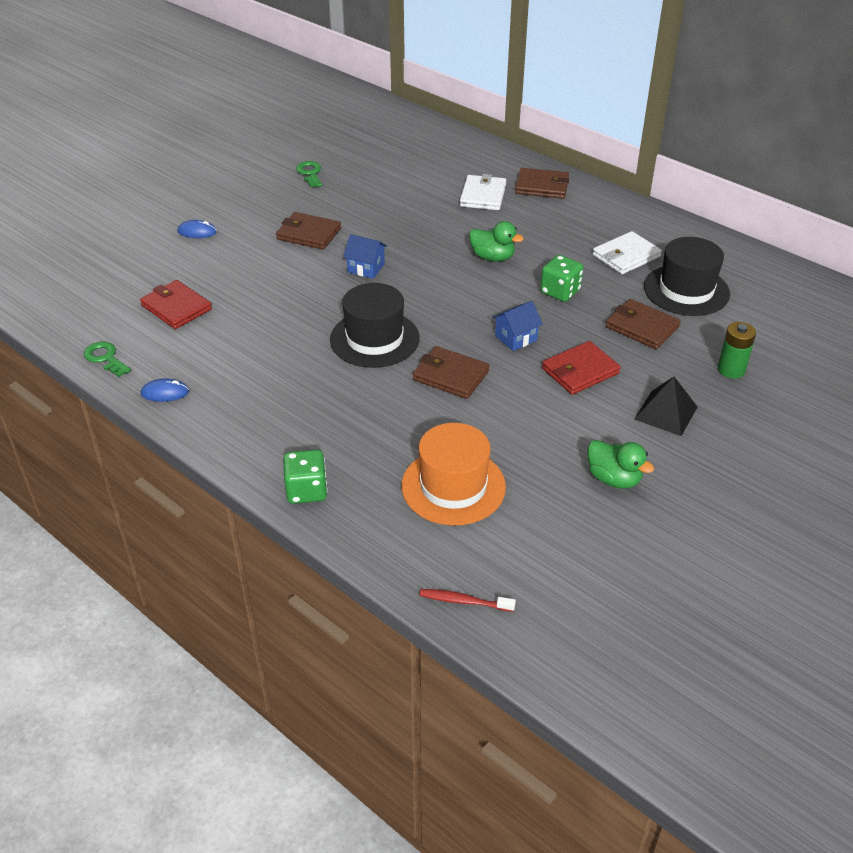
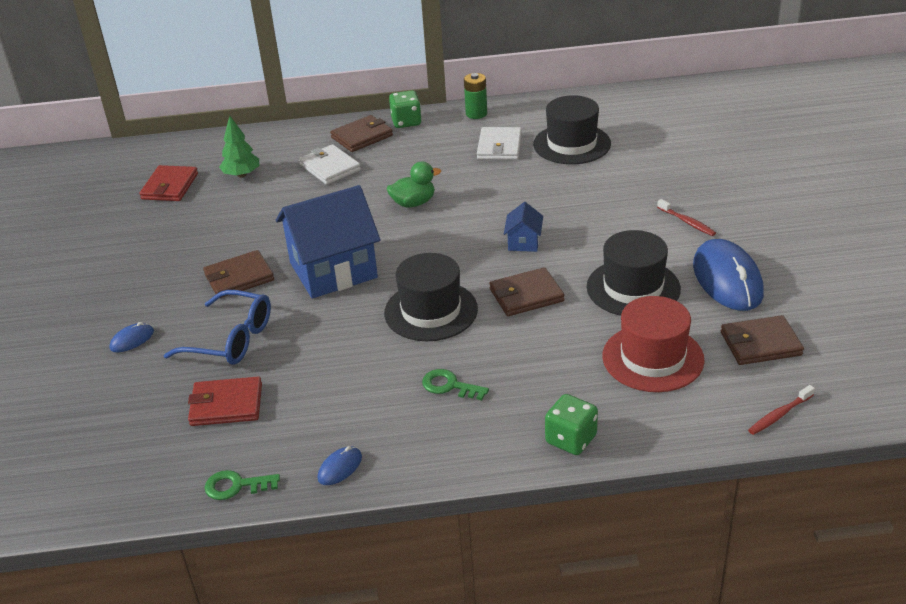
camera: 45 degrees left, 5 degrees down
green key [296,161,322,188] -> green key moved to [422,369,489,400]
blue house [343,234,387,279] -> blue house [276,185,381,298], size x2.28
orange hat [401,423,506,525] -> red hat [602,296,705,392]
green dice [540,255,583,302] -> green dice moved to [389,90,422,128]
red wallet [542,341,621,395] -> red wallet moved to [139,165,198,201]
green duck [587,440,654,489] -> blue mouse [693,239,764,311]
brown wallet [606,299,681,349] -> brown wallet moved to [721,315,804,365]
black pyramid [634,377,697,436] -> red toothbrush [657,199,716,236]
green battery [718,322,756,378] -> green battery moved to [464,73,487,119]
none -> blue glasses [164,290,271,365]
none -> green tree [219,116,259,178]
none -> black hat [587,230,681,316]

